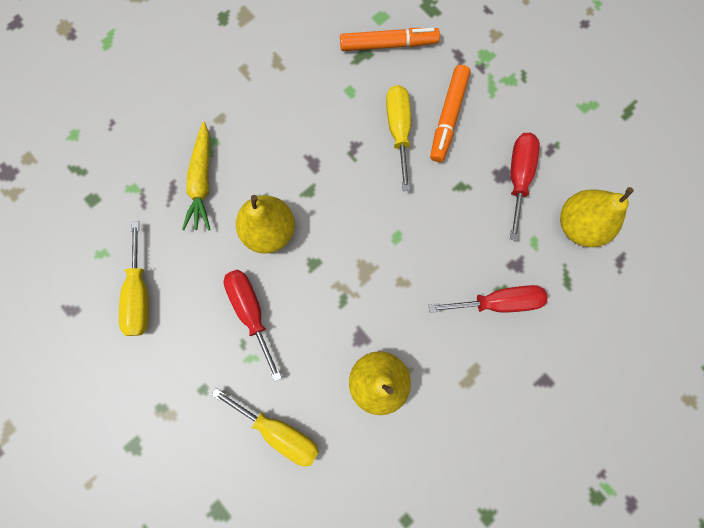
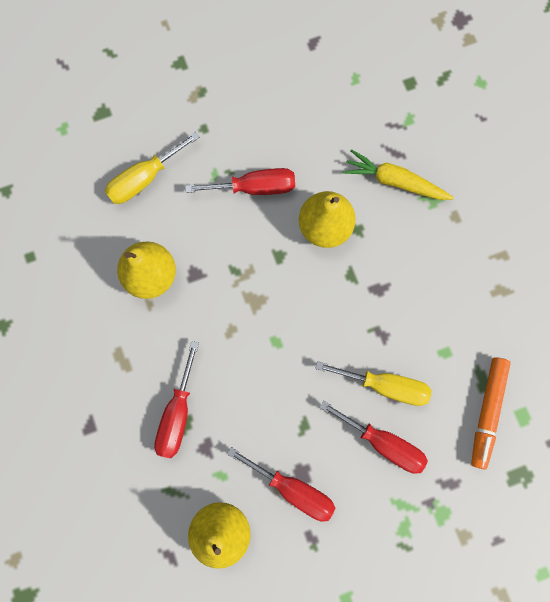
camera: 110 degrees right, 0 degrees up
yellow screwdriver [119,221,149,336] -> none
orange marker [430,65,470,162] -> red screwdriver [320,400,428,474]

